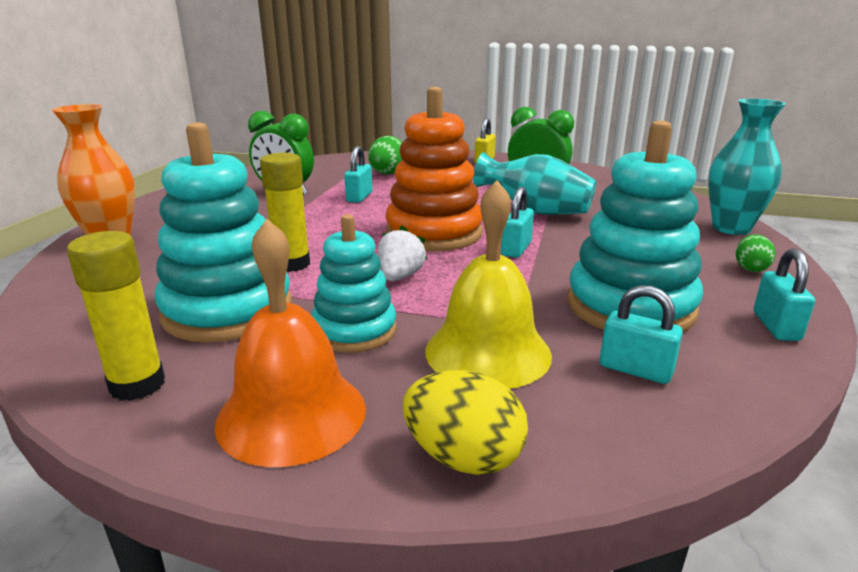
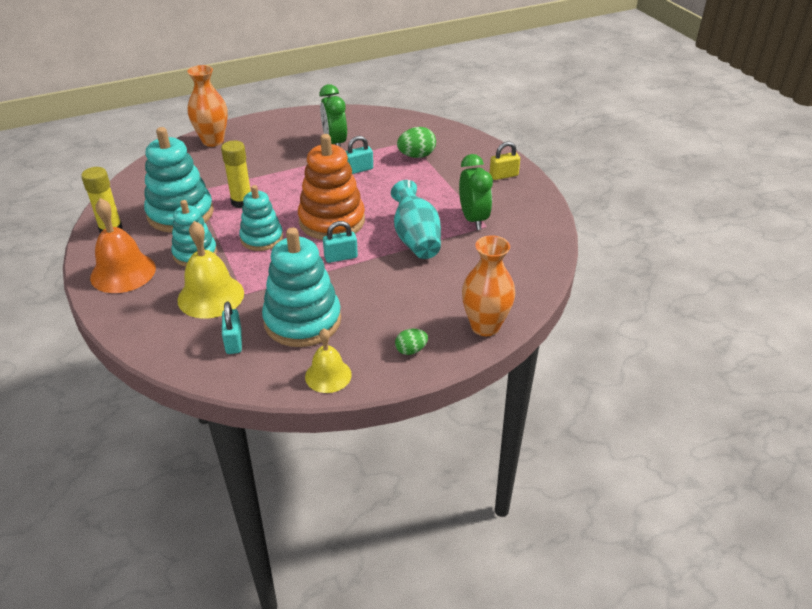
camera: 50 degrees right, 15 degrees up
white strawberry [378,226,427,281] -> turquoise stacking toy [239,185,283,251]
yellow egg [403,370,528,475] -> none
turquoise vase [708,99,786,235] -> orange vase [462,235,515,336]
turquoise padlock [754,248,815,341] -> yellow bell [305,328,352,393]

